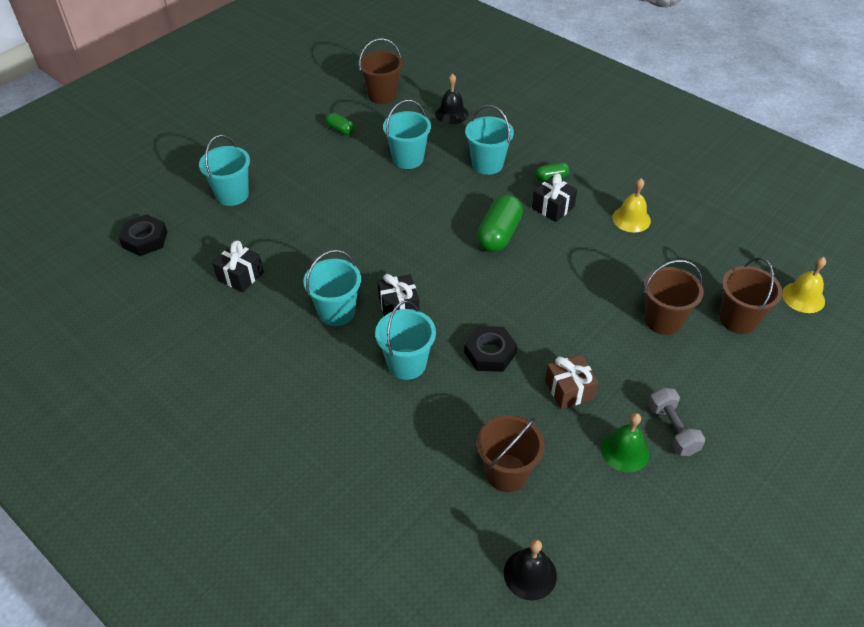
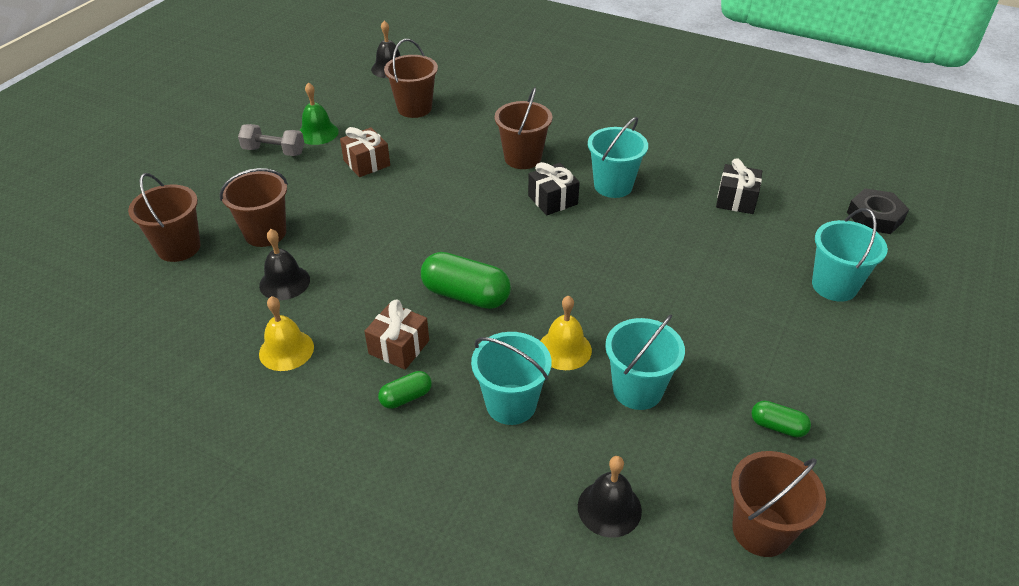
camera: 165 degrees right, 5 degrees down
turquoise bucket [375,300,436,380] -> brown bucket [495,87,552,169]
black nut [464,326,517,372] -> none
green capsule [477,194,523,252] -> green capsule turned 75 degrees counterclockwise [421,252,511,309]
black gift [532,174,577,222] -> brown gift [364,300,429,370]
grey dumbbell [648,387,705,456] -> grey dumbbell turned 45 degrees counterclockwise [238,124,304,156]
yellow bell [782,257,826,313] -> yellow bell moved to [540,295,592,370]
none -> black bell [259,229,310,300]

